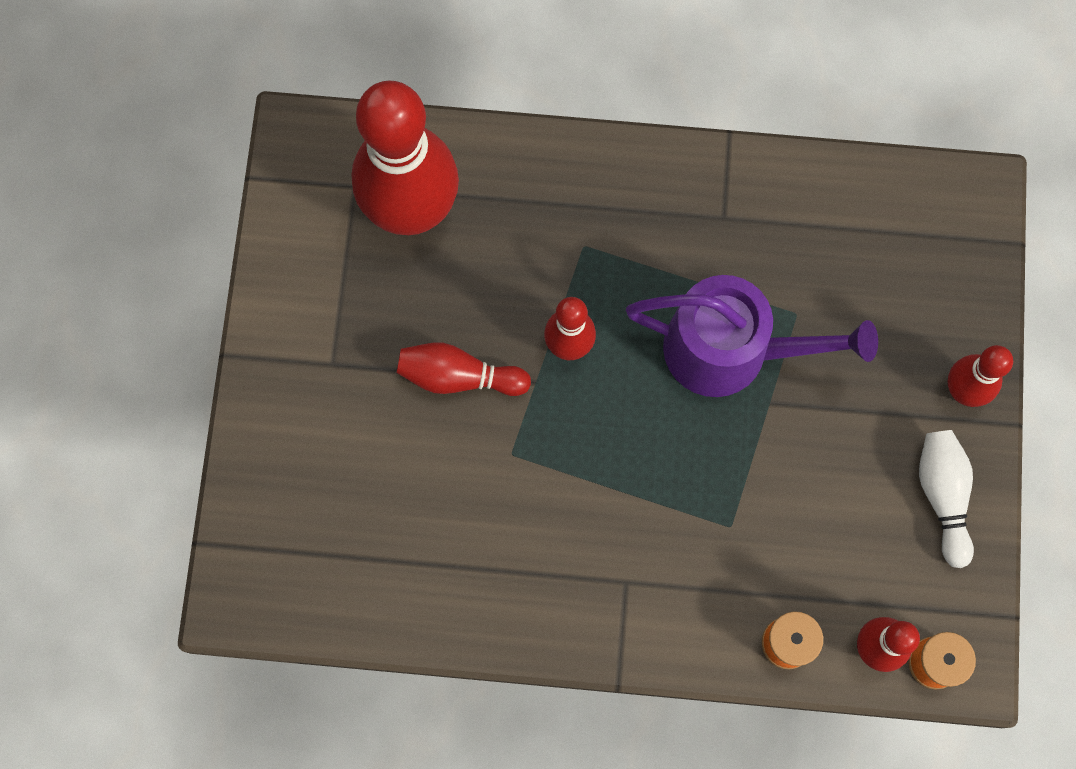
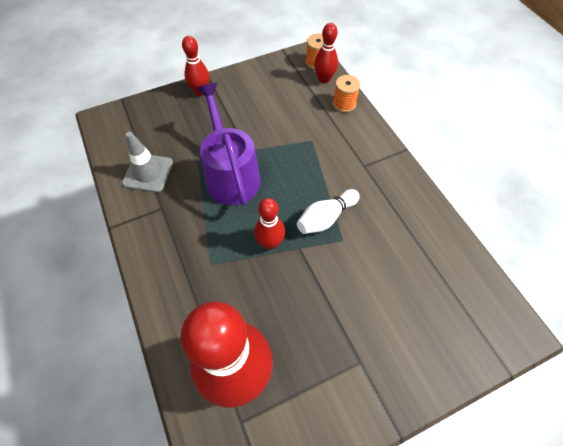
camera: 120 degrees left, 15 degrees down
red bowling pin [397,343,531,396] -> none
white bowling pin [919,430,974,568] -> white bowling pin moved to [297,189,360,234]
none -> grey traffic cone [122,132,173,192]

